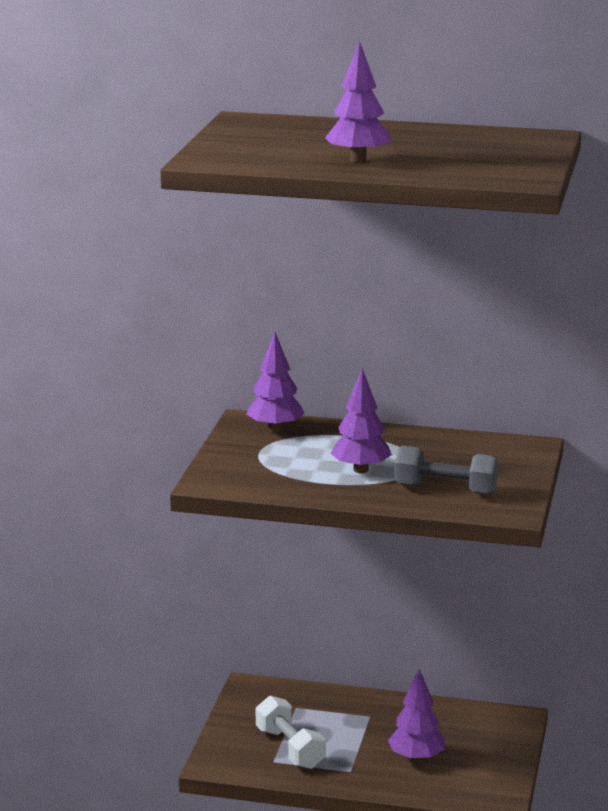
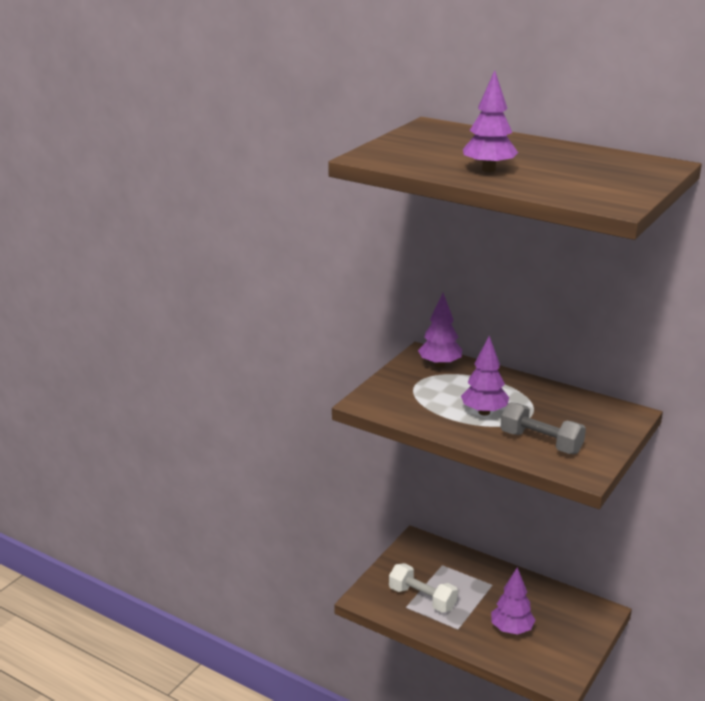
camera: 20 degrees right, 5 degrees up
white dumbbell [256,696,325,769] -> white dumbbell turned 45 degrees counterclockwise [389,563,458,613]

